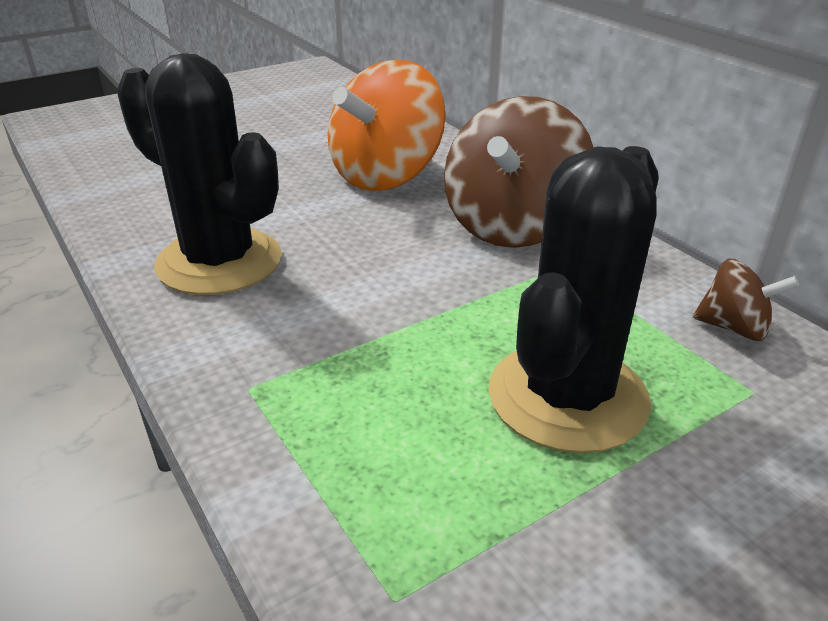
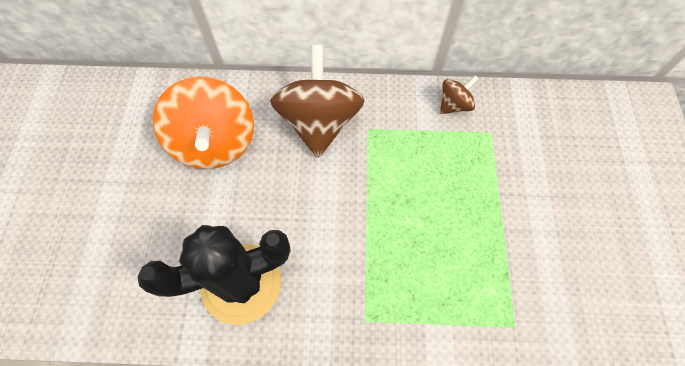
camera: 55 degrees left, 30 degrees up
brown spinning top [444,96,594,248] -> brown spinning top turned 150 degrees counterclockwise [270,45,365,158]
black cactus [488,146,659,453] -> none

